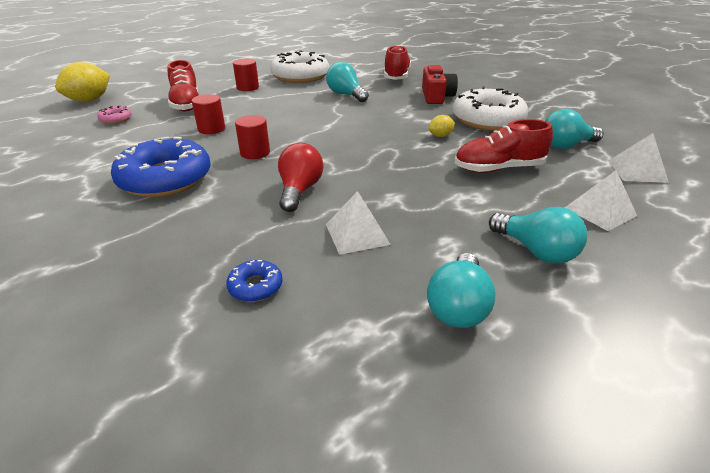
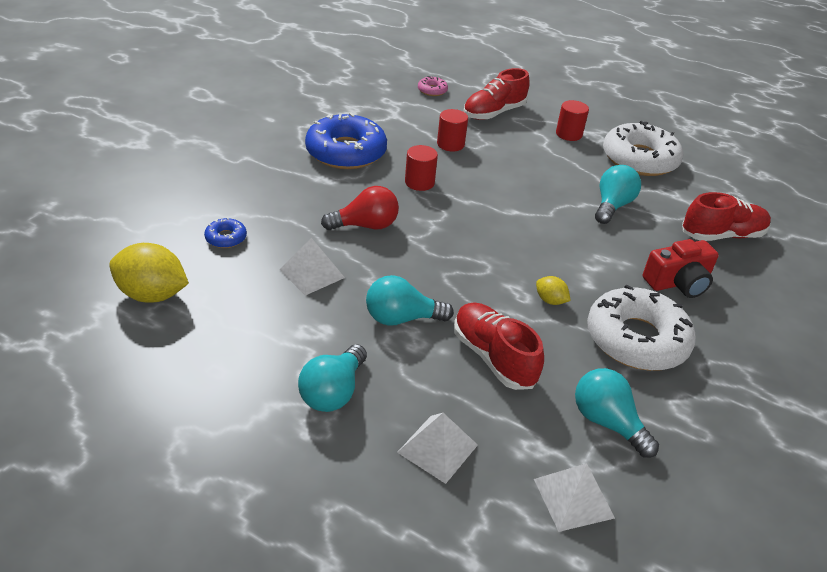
camera: 65 degrees right, 5 degrees up
yellow lemon [55,62,110,102] -> yellow lemon moved to [109,243,189,302]
turquoise light bulb [427,253,496,328] -> turquoise light bulb moved to [366,275,454,326]

